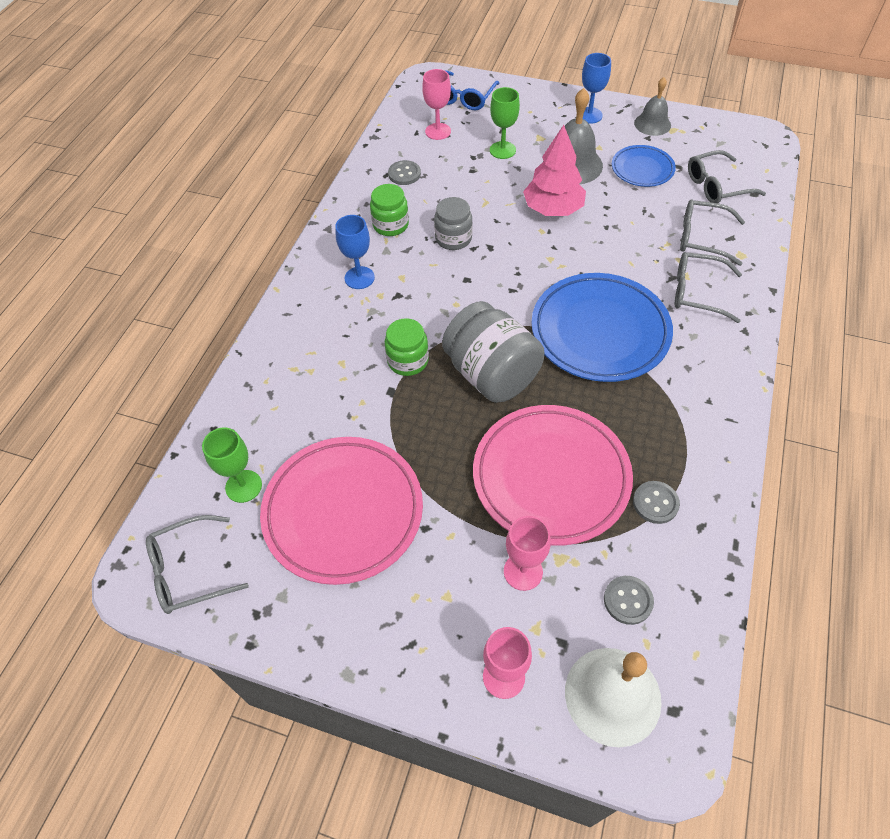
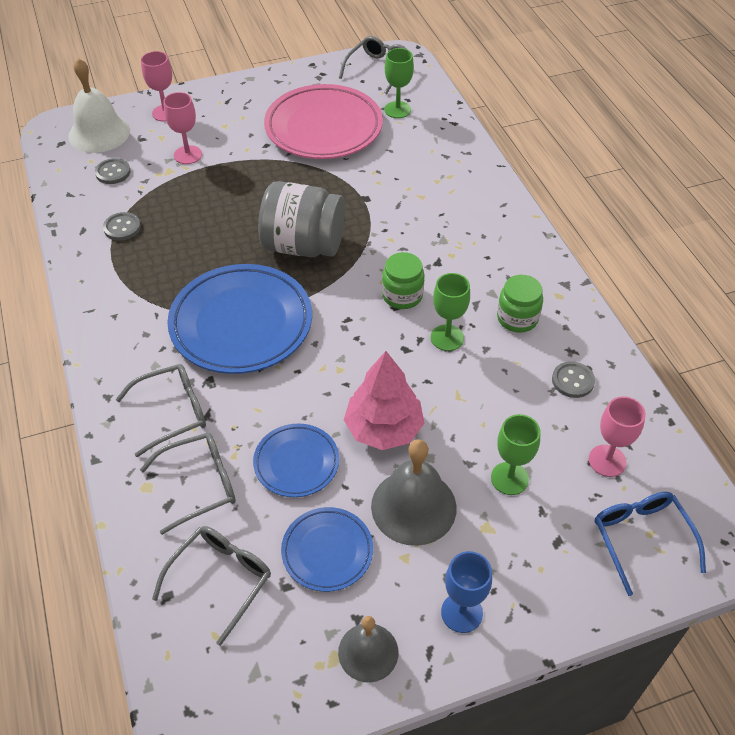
camera: 140 degrees right, 5 degrees down
blue goblet [335,215,375,289] -> none
green jar [385,318,429,376] -> green jar moved to [382,252,425,309]
grey jar [434,197,473,250] -> green goblet [431,273,470,351]
pink plate [473,405,633,546] -> none
none -> blue plate [253,424,339,497]

